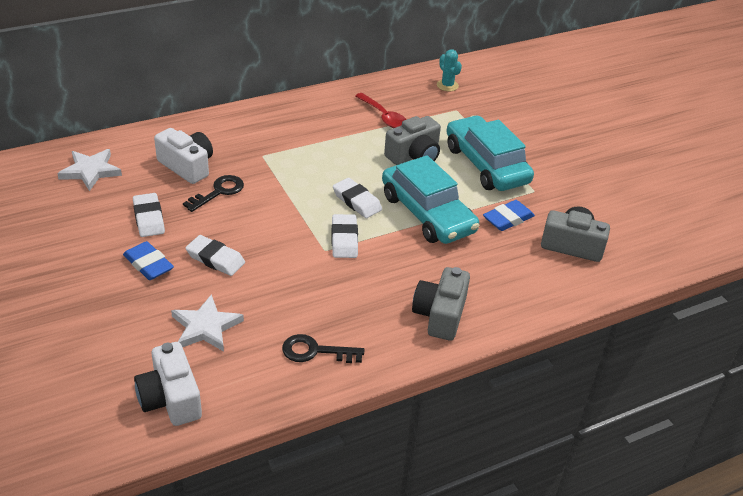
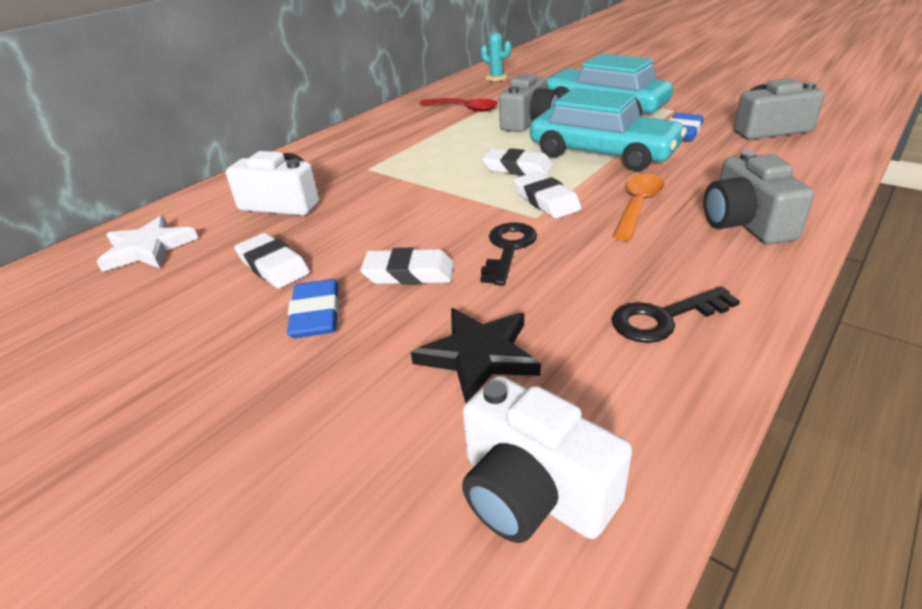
camera: 20 degrees left, 5 degrees down
blue eraser [123,241,174,280] -> blue eraser turned 60 degrees clockwise [287,279,339,338]
white star [171,294,244,351] -> black star [411,308,541,403]
black key [183,175,244,212] -> black key moved to [480,222,537,286]
none -> orange spoon [613,174,665,241]

